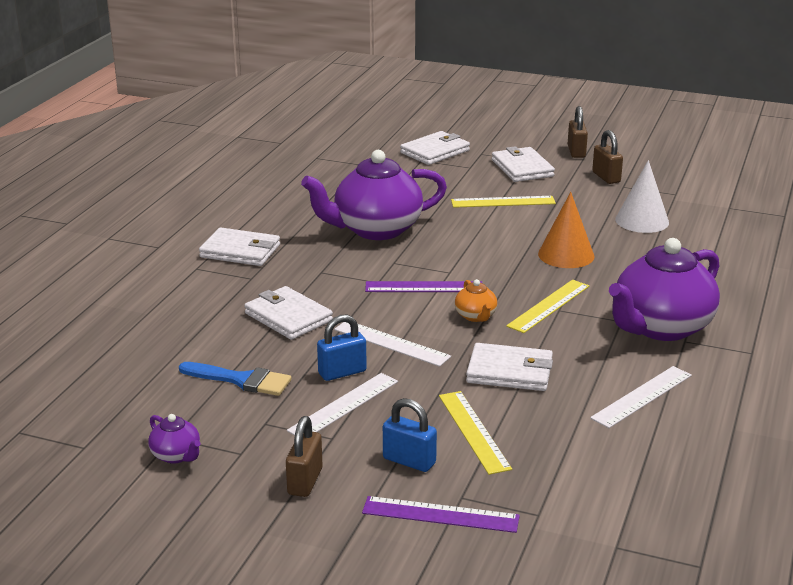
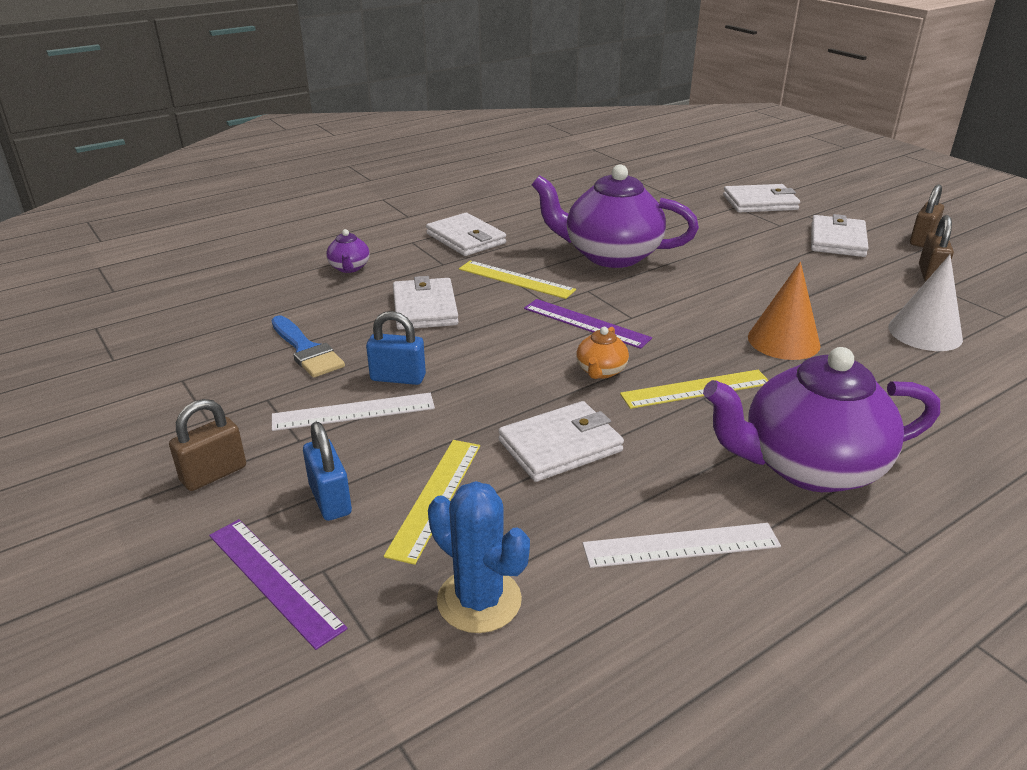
camera: 35 degrees right, 5 degrees up
purple teapot [148,414,201,464] -> purple teapot moved to [326,229,370,273]
white ruler [334,322,451,367] -> none
yellow ruler [451,196,556,208] -> yellow ruler moved to [459,261,576,299]
white wallet [466,343,553,391] -> white wallet turned 75 degrees counterclockwise [498,401,624,482]
none -> blue cactus [428,481,530,633]

